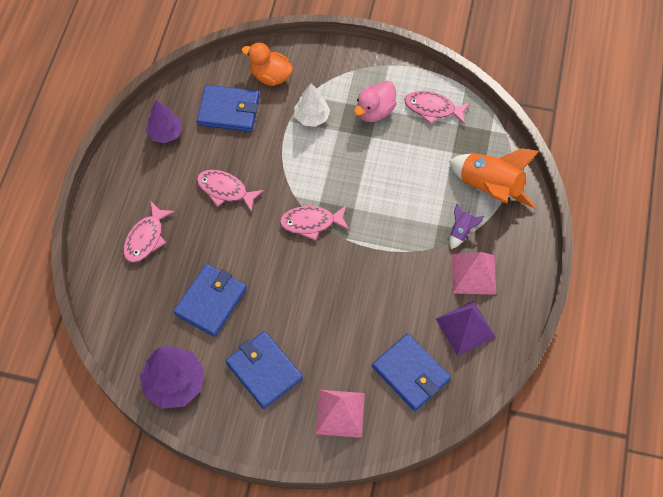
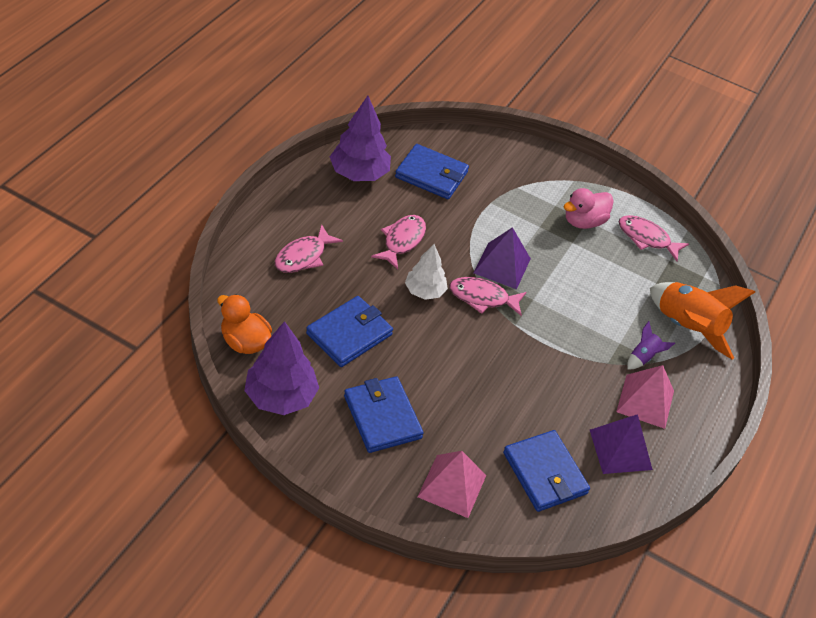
camera: 10 degrees right, 15 degrees down
purple tree [146,100,183,143] -> purple tree [330,96,391,181], size x1.55
pink fish [197,170,264,213] -> pink fish turned 75 degrees clockwise [371,215,426,270]
orange duck [242,43,293,86] -> orange duck moved to [217,294,272,354]
white tree [294,84,330,127] -> white tree moved to [405,244,448,300]
none -> purple pyramid [474,227,531,289]

